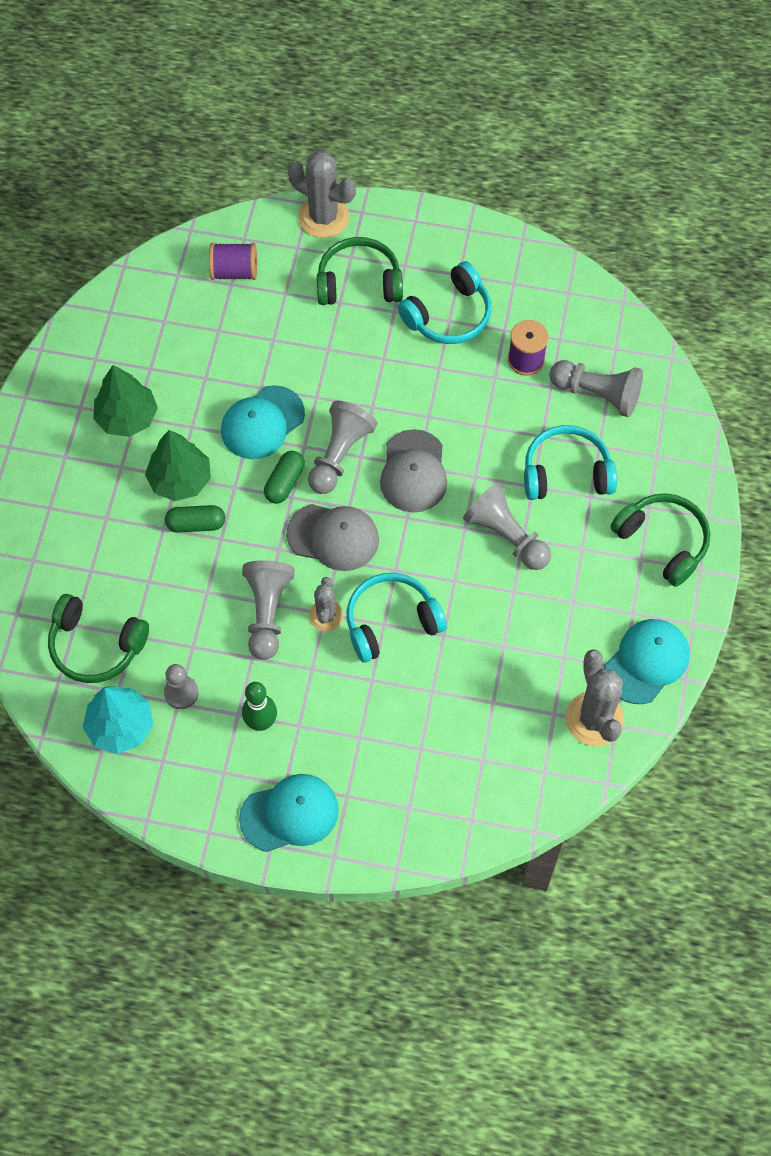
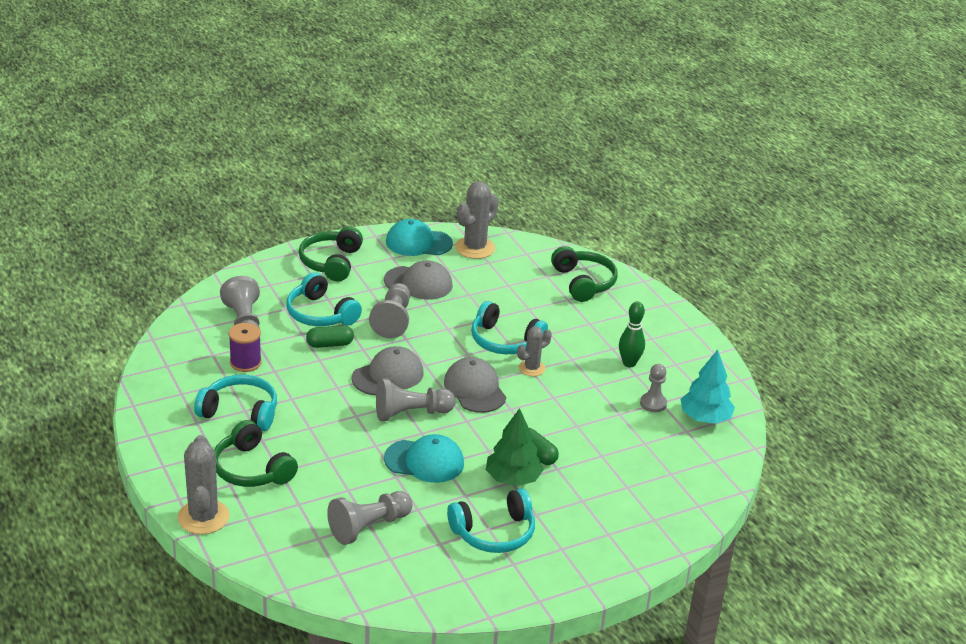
camera: 130 degrees left, 30 degrees down
green headphones [48,594,149,683] -> green headphones moved to [551,246,618,302]
green tree [93,365,158,437] -> turquoise headphones [447,488,535,553]
purple spool [209,243,257,280] -> none
turquoise cap [239,774,339,852] -> none
grey pawn [242,560,294,660] -> grey pawn moved to [327,491,412,545]
green capsule [264,451,305,504] -> green capsule moved to [306,325,354,348]
none -> grey cap [384,260,453,300]

